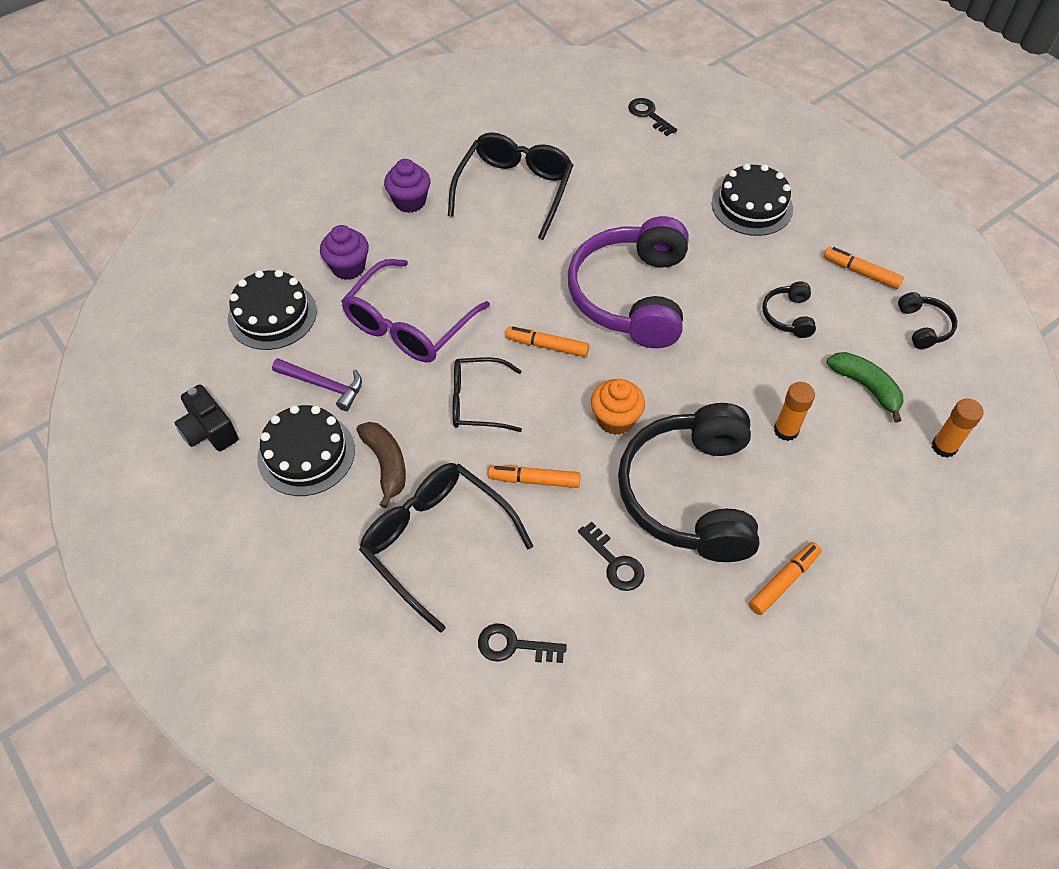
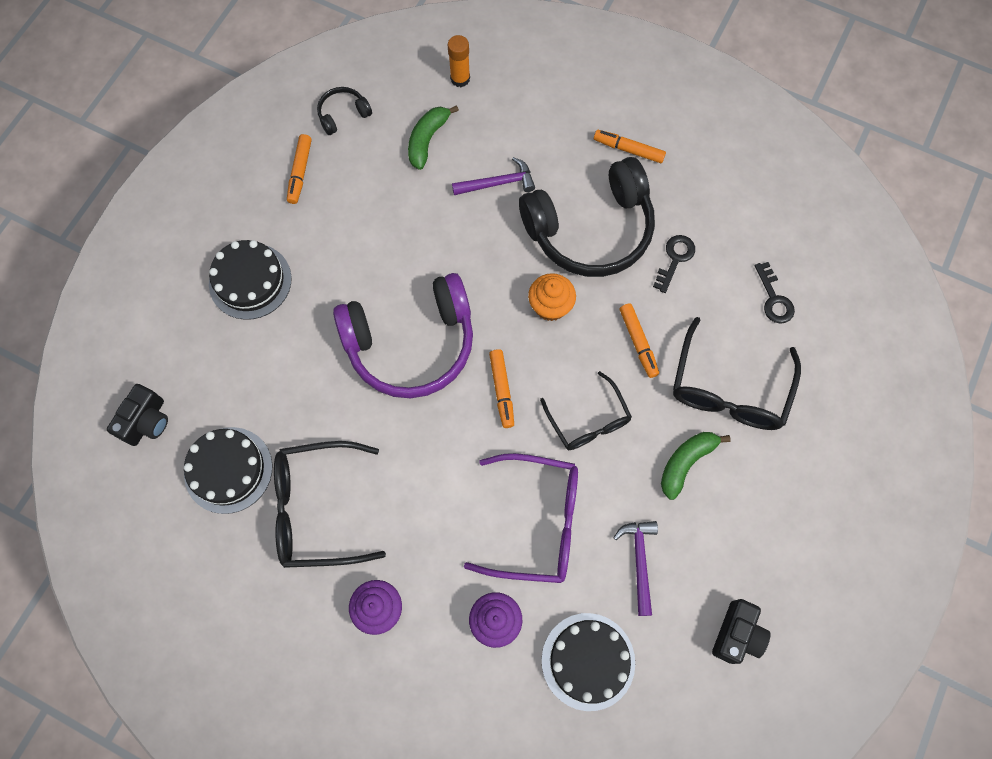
camera: 115 degrees left, 15 degrees up
black cake [257,405,355,496] -> black cake moved to [184,427,272,514]
brown banana [357,422,406,508] -> green banana [661,432,731,500]
black key [628,98,677,136] -> black camera [107,384,168,446]
black headphones [762,282,816,338] -> none
orange glue stick [774,382,815,441] -> purple hammer [452,157,535,195]

